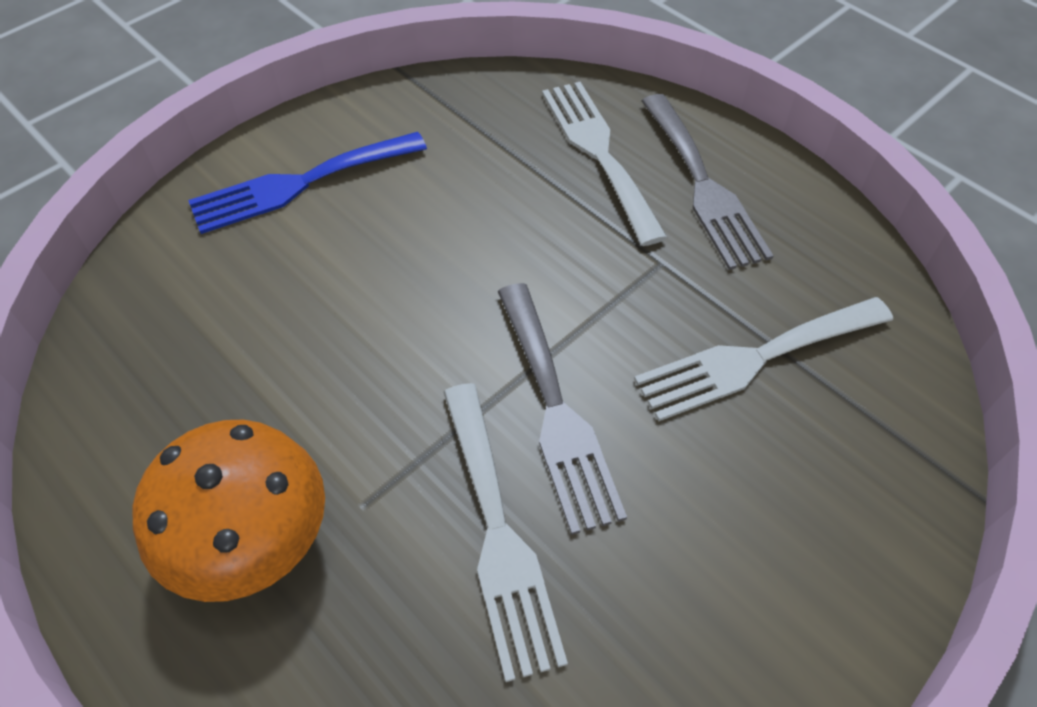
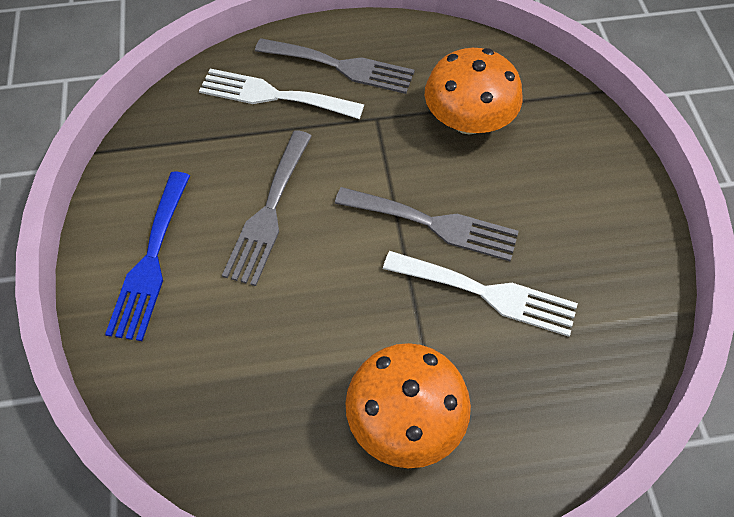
camera: 55 degrees left, 5 degrees up
white fork [634,297,893,421] -> orange mushroom [425,48,523,134]
none -> grey fork [222,130,312,286]

